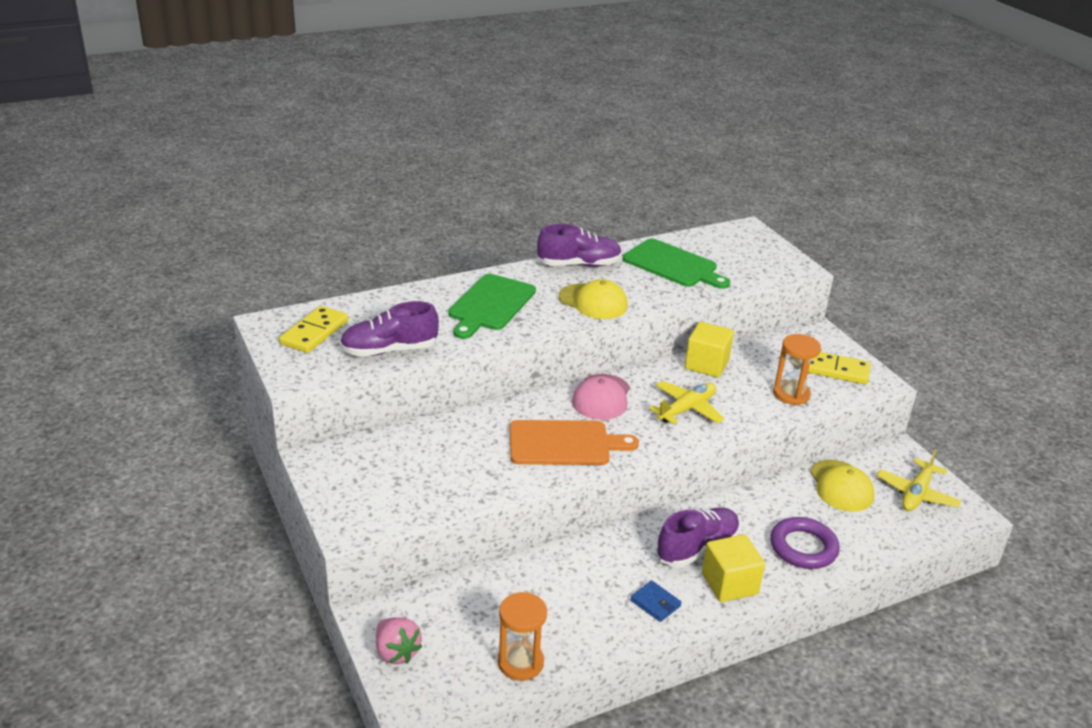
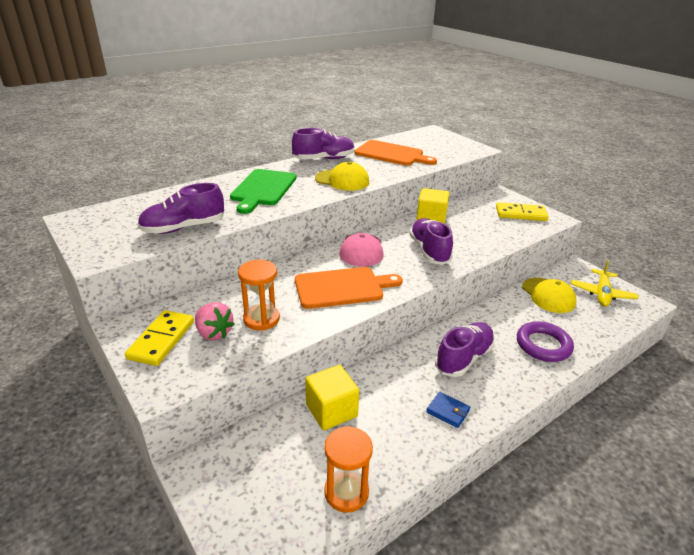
camera: 10 degrees left, 0 degrees up
yellow domino [279,306,348,353] -> yellow domino moved to [125,310,194,366]
pink strawberry [376,617,422,664] -> pink strawberry moved to [195,302,234,340]
green cutting board [623,238,730,289] -> orange cutting board [354,140,437,166]
yellow plane [649,381,724,424] -> purple shoe [409,218,453,265]
yellow cube [702,534,765,602] -> yellow cube moved to [305,365,359,431]
orange hourglass [773,334,821,405] -> orange hourglass moved to [238,260,280,330]

